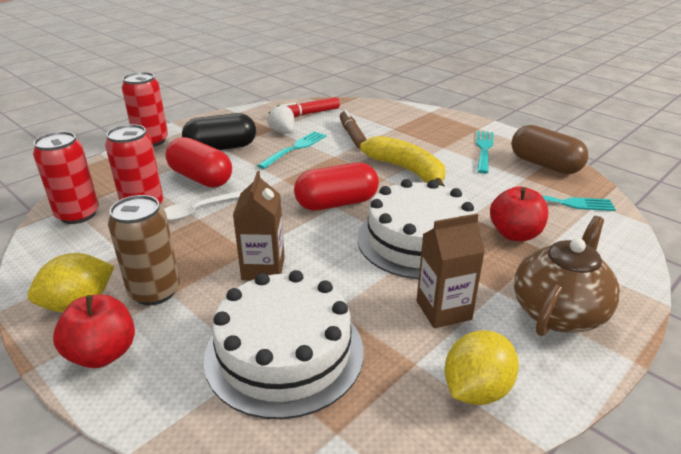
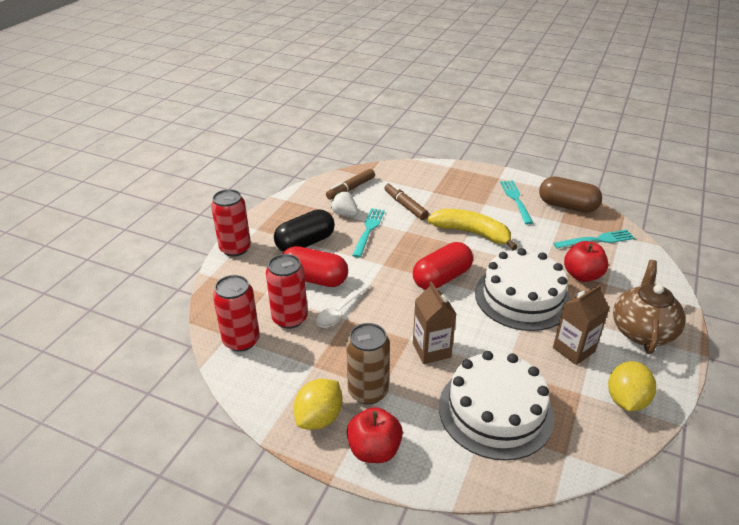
camera: 20 degrees left, 5 degrees up
red marker [280,97,340,117] -> brown marker [326,169,375,200]

